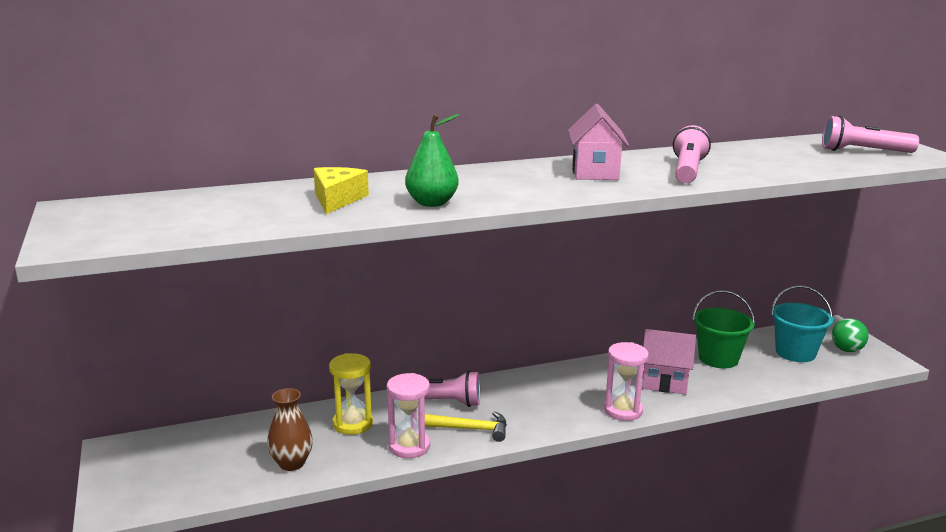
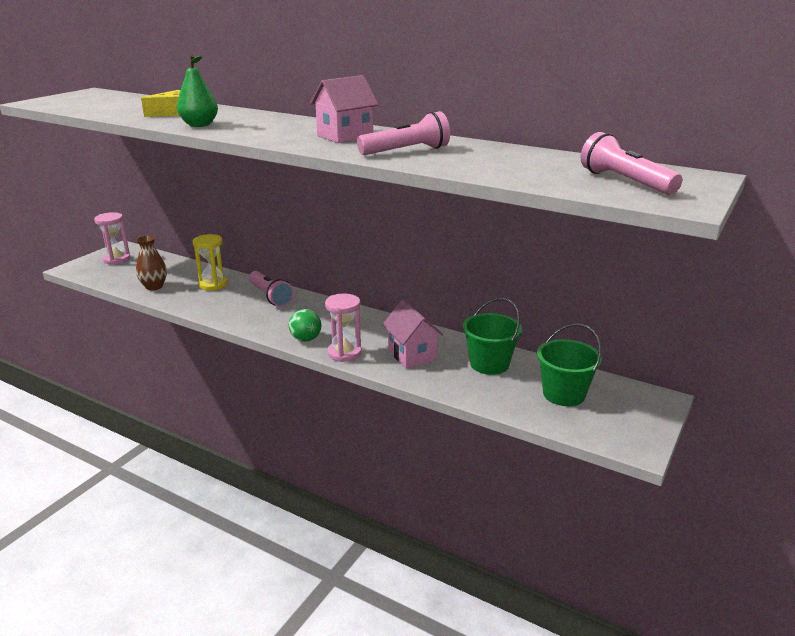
camera: 50 degrees right, 5 degrees up
pink hourglass [387,373,430,458] -> pink hourglass moved to [94,212,131,265]
yellow hammer [425,411,507,442] -> none
turquoise bucket [771,285,833,362] -> green bucket [537,324,602,406]
green ball [832,318,869,352] -> green ball moved to [289,309,322,342]

